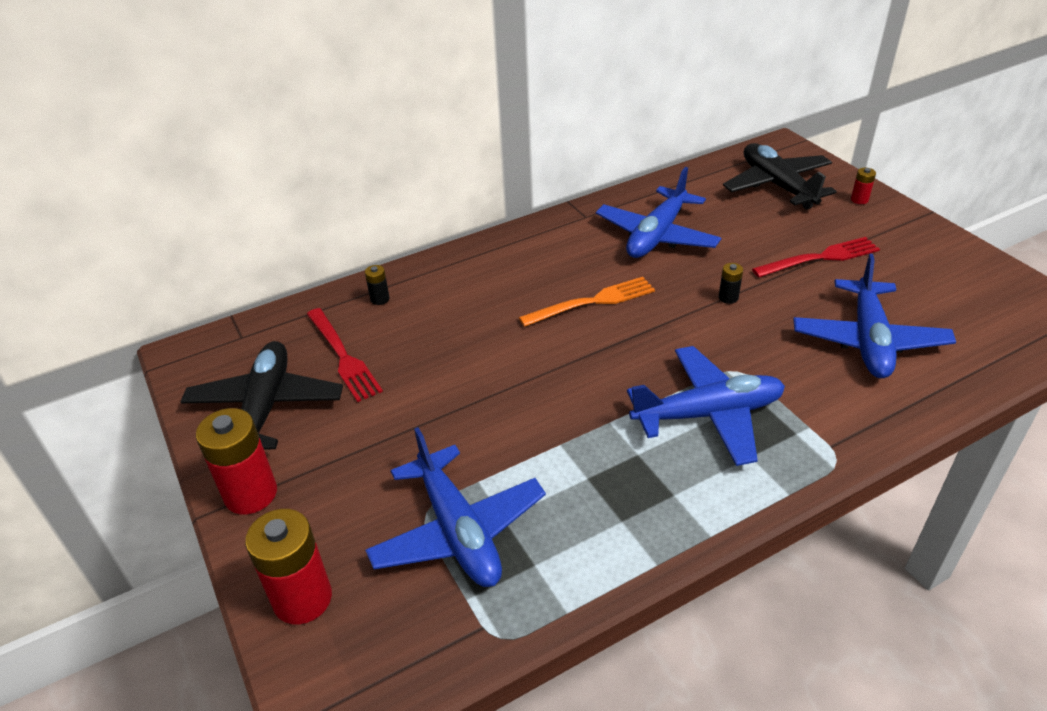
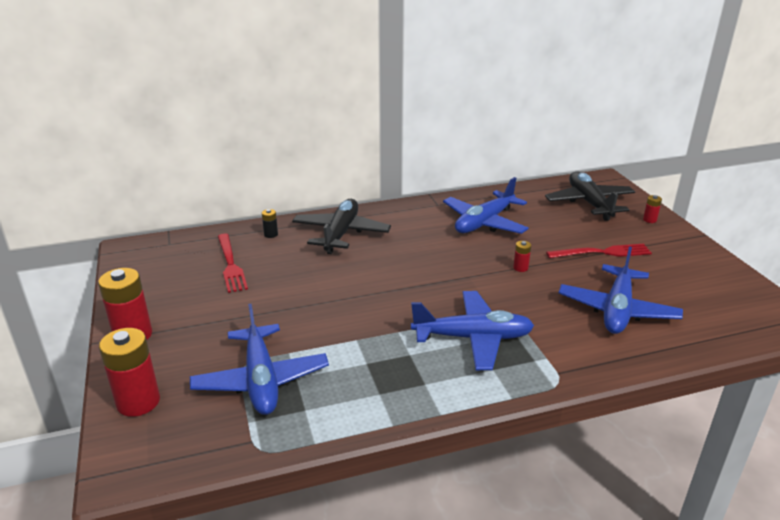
camera: 10 degrees right, 10 degrees down
black plane [180,341,343,450] -> black plane moved to [292,199,391,254]
orange fork [519,277,655,327] -> none
black battery [719,263,743,304] -> red battery [513,241,531,272]

